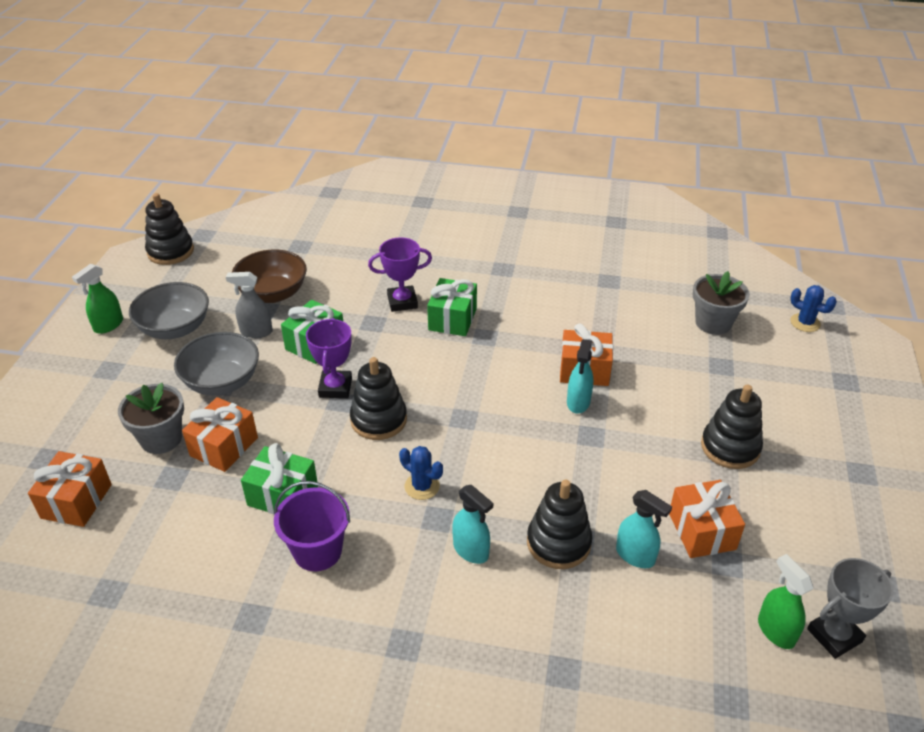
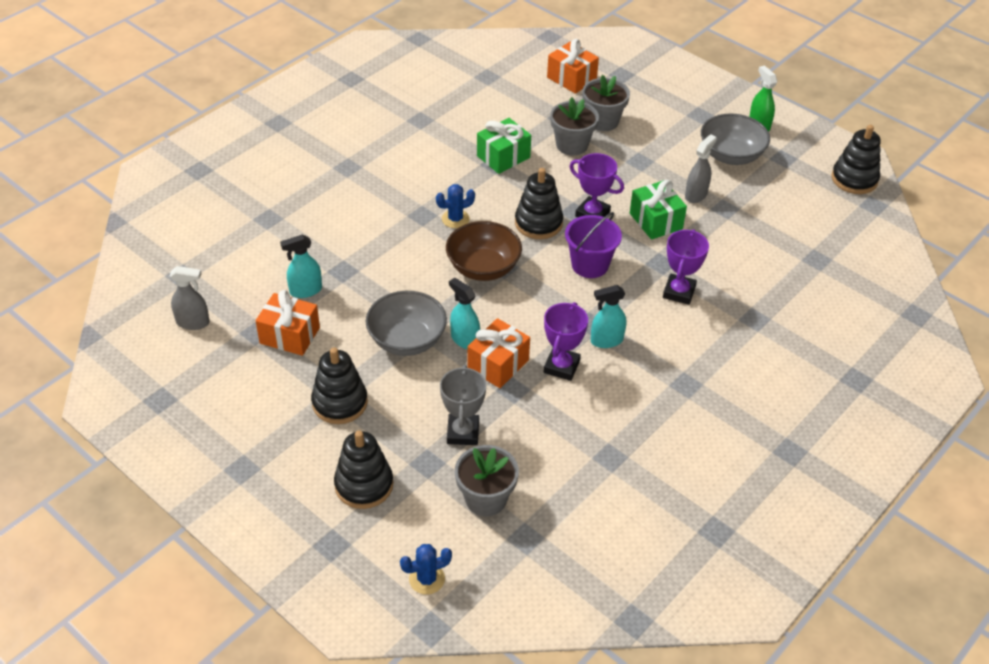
camera: 120 degrees right, 5 degrees up
grey bowl [174,332,259,395] -> grey bowl moved to [366,291,447,356]
orange gift [182,397,258,472] -> grey flower pot [550,97,599,155]
brown bowl [232,249,307,303] -> brown bowl moved to [446,221,522,281]
purple bucket [274,481,350,571] -> purple bucket moved to [565,212,622,278]
green gift [427,278,477,336] -> none
turquoise spray bottle [452,485,493,564] -> turquoise spray bottle moved to [591,285,626,348]
black stacking toy [527,480,593,569] -> black stacking toy moved to [334,430,393,509]
green spray bottle [758,554,813,649] -> grey spray bottle [170,266,210,330]
grey trophy [807,558,894,659] -> grey trophy moved to [440,365,486,445]
none -> purple trophy [544,302,588,381]

